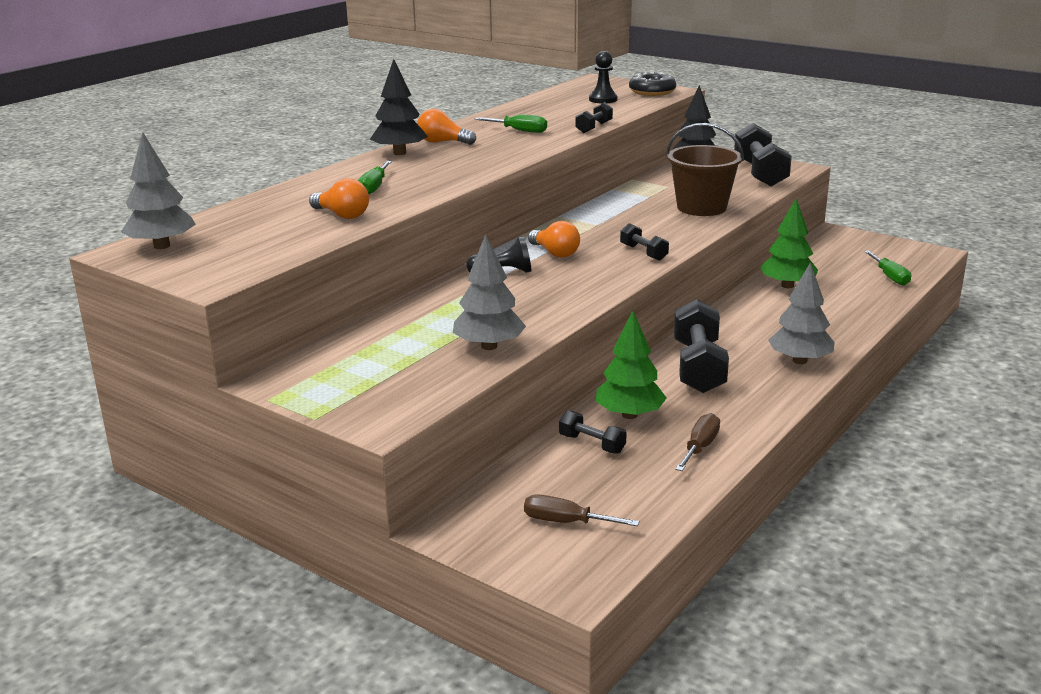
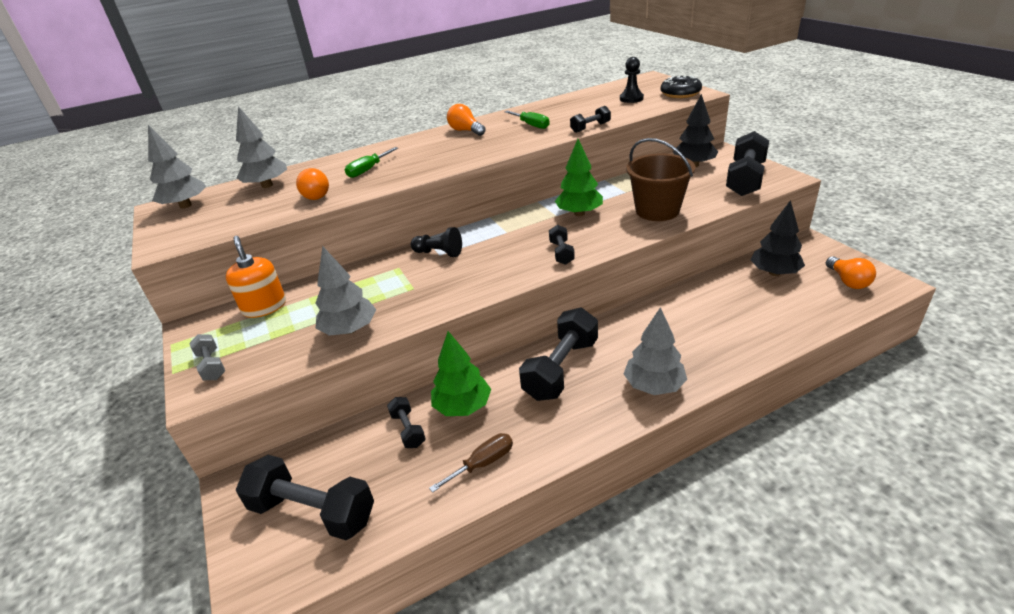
camera: 30 degrees right, 10 degrees up
black tree [370,59,428,155] -> black tree moved to [751,200,805,276]
brown screwdriver [524,494,639,526] -> black dumbbell [236,455,374,540]
orange light bulb [528,221,580,258] -> orange light bulb moved to [826,257,876,289]
green tree [760,199,818,288] -> green tree moved to [555,139,603,216]
green screwdriver [864,251,911,286] -> none
none -> grey dumbbell [190,334,225,380]
none -> orange soap dispenser [226,236,286,318]
none -> grey tree [236,106,287,188]

